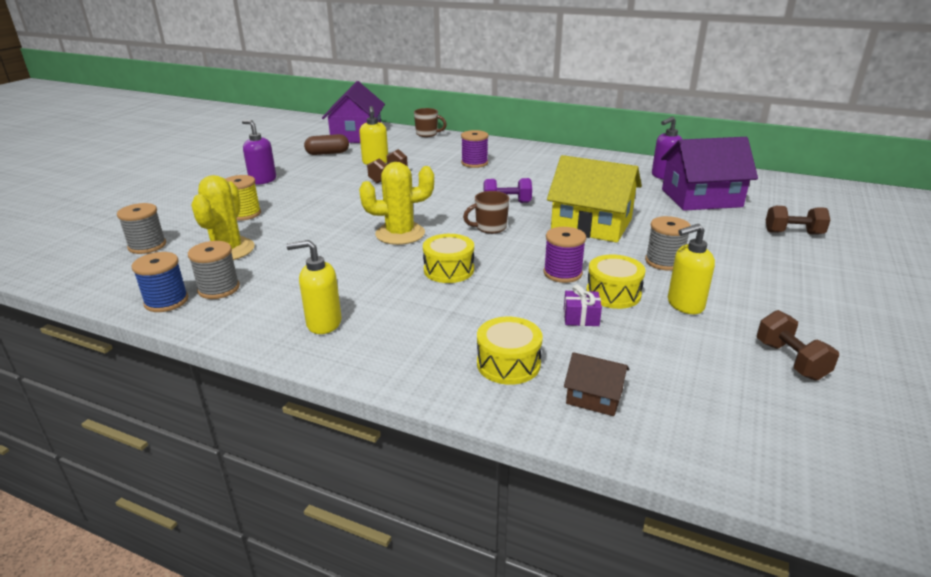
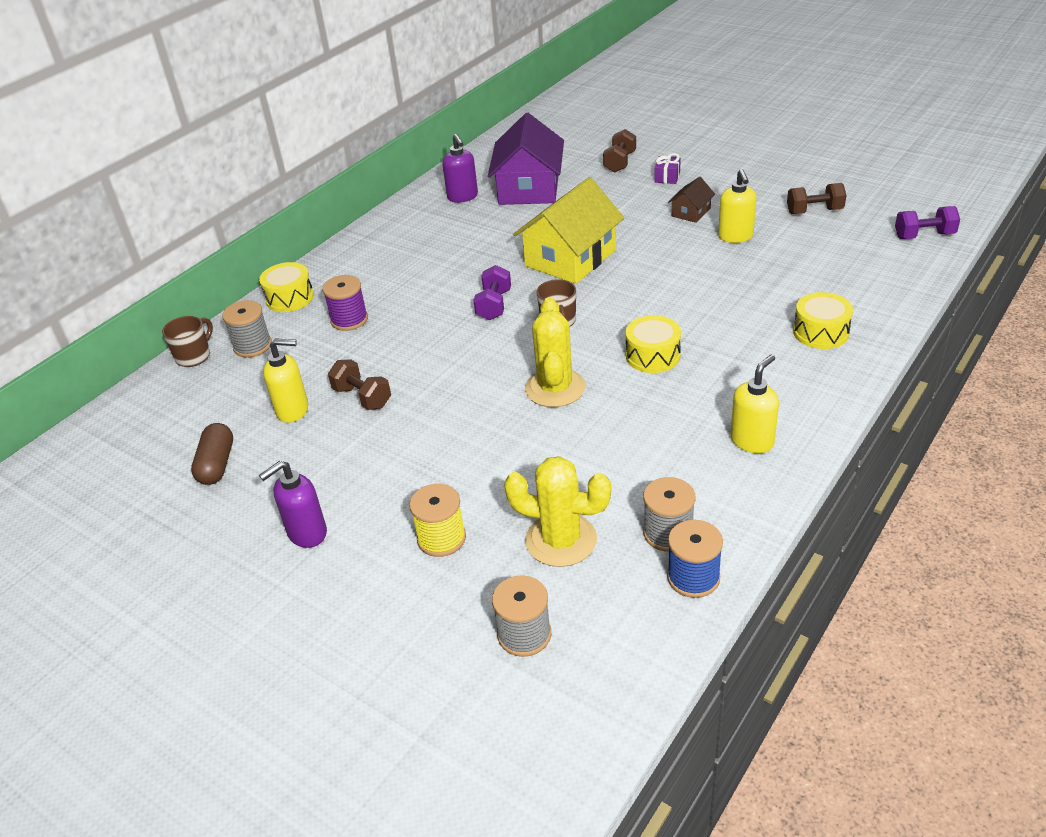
camera: 75 degrees left, 10 degrees up
yellow soap dispenser [286,240,342,334] -> yellow soap dispenser turned 150 degrees counterclockwise [730,354,779,453]
purple house [322,81,385,143] -> none
purple spool [544,227,586,283] -> none
purple gift [564,284,602,326] -> purple gift moved to [654,153,681,184]
brown house [564,352,629,416] -> brown house moved to [668,177,715,223]
yellow drum [586,255,645,309] -> yellow drum moved to [259,262,314,312]
grey spool [645,216,691,271] -> grey spool moved to [222,300,272,358]
none -> purple dumbbell [895,206,960,239]

